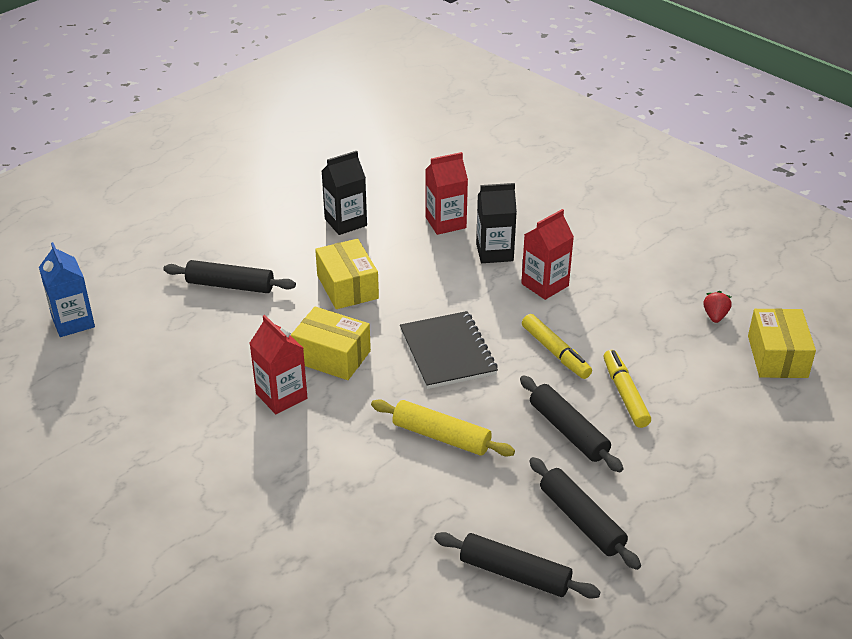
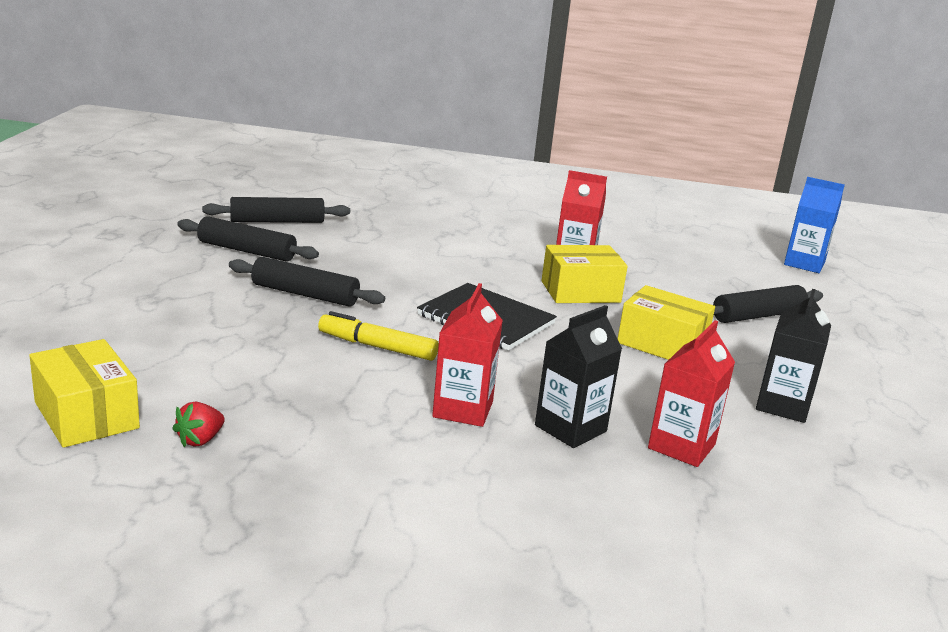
camera: 140 degrees right, 15 degrees down
yellow rolling pin [371,399,515,456] -> none
yellow marker [603,350,651,428] -> none
red strawberry [703,291,732,323] -> red strawberry turned 60 degrees clockwise [172,402,225,447]

